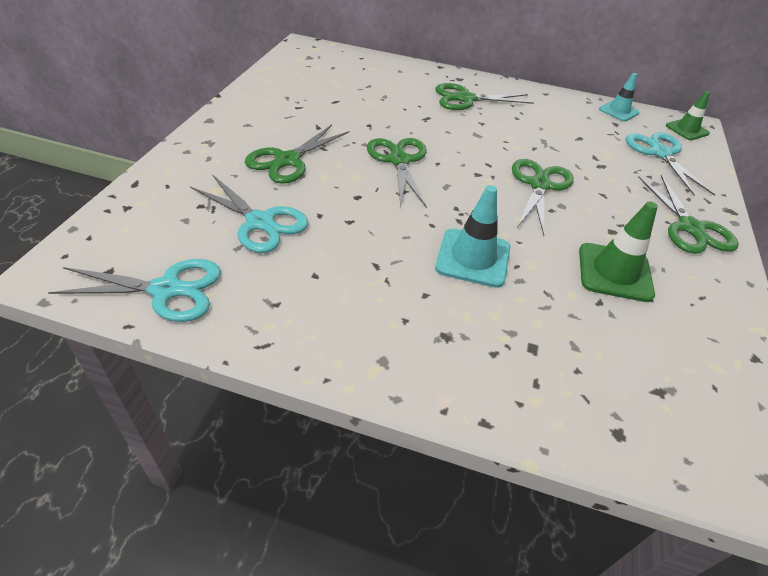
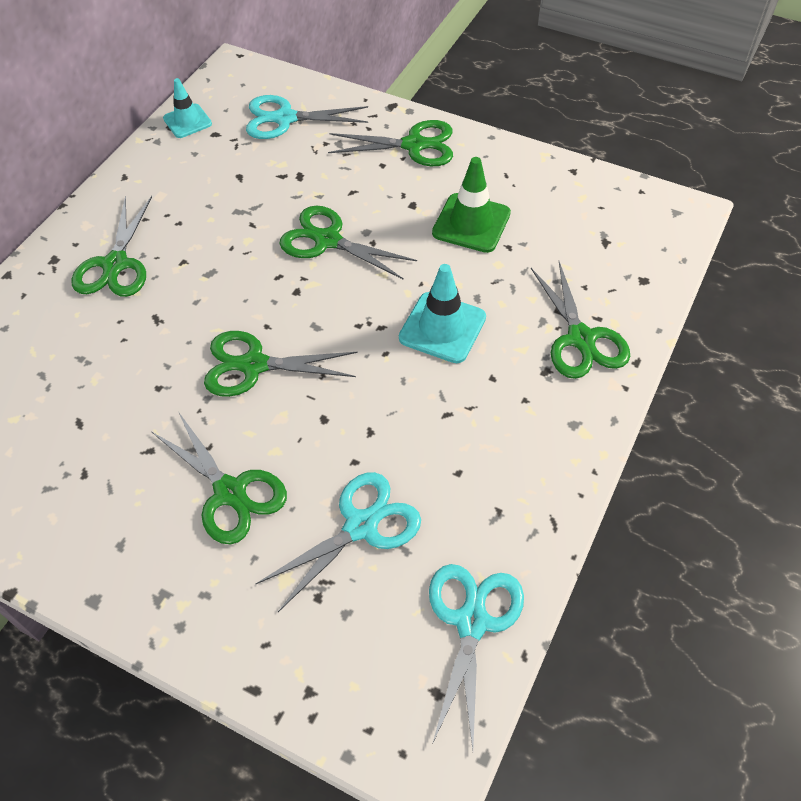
camera: 75 degrees left, 10 degrees up
green traffic cone [666,91,710,140] -> none
none -> green scissors [531,261,630,379]

